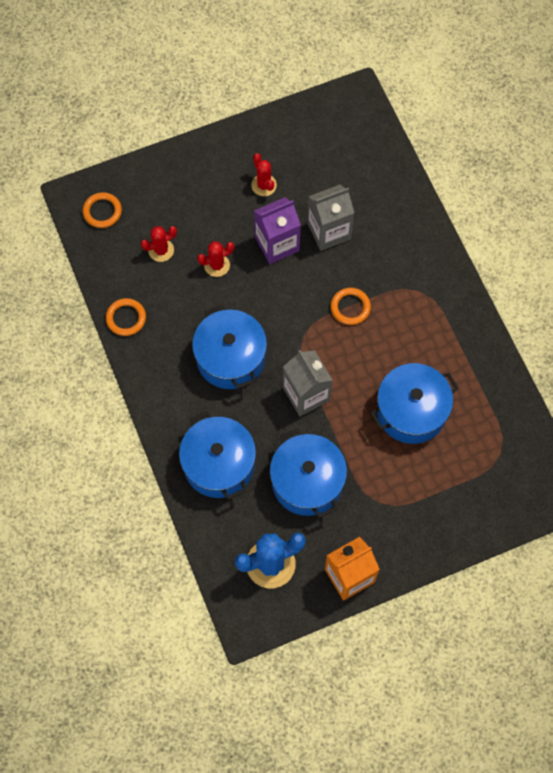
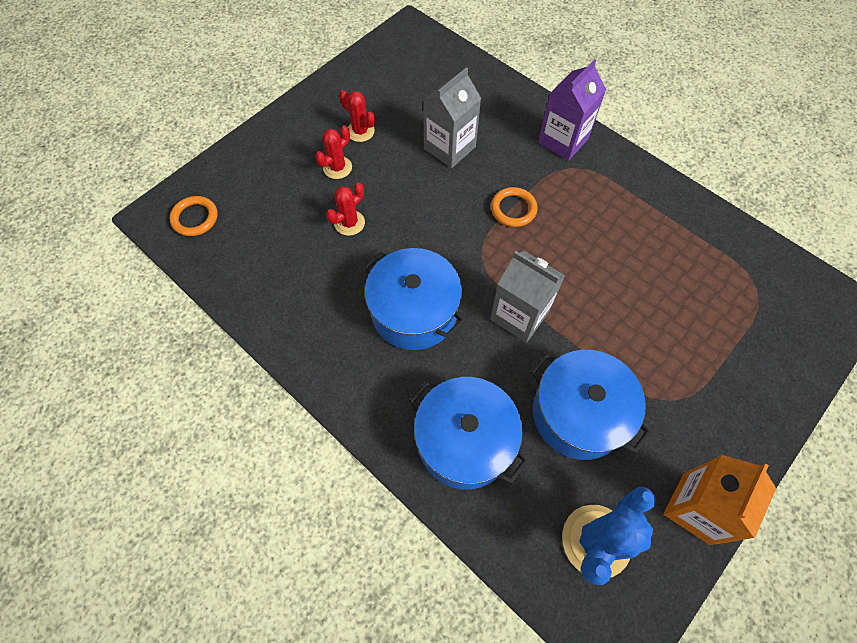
camera: 25 degrees left, 5 degrees down
orange ring [106,298,146,336] -> none
red cactus [141,226,177,262] -> red cactus moved to [315,125,352,179]
purple carton [254,197,301,264] -> purple carton moved to [538,59,606,161]
blue pot [370,363,459,444] -> none

